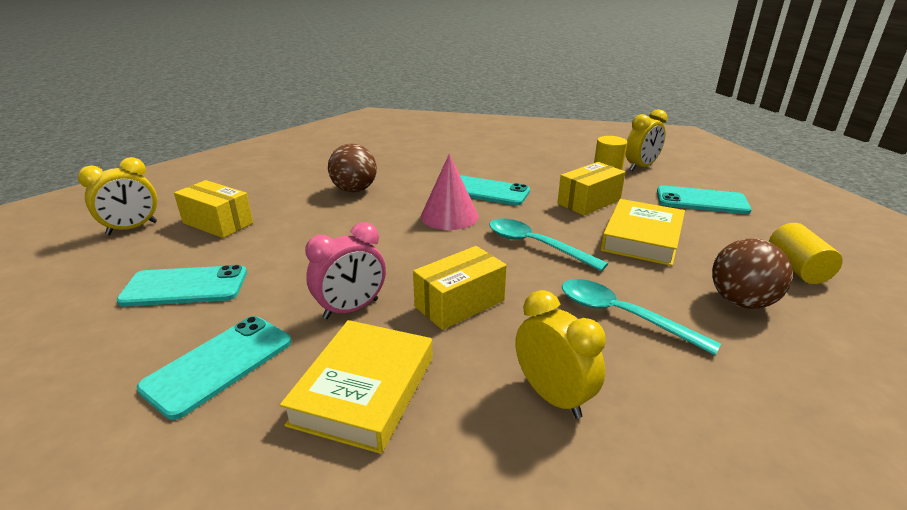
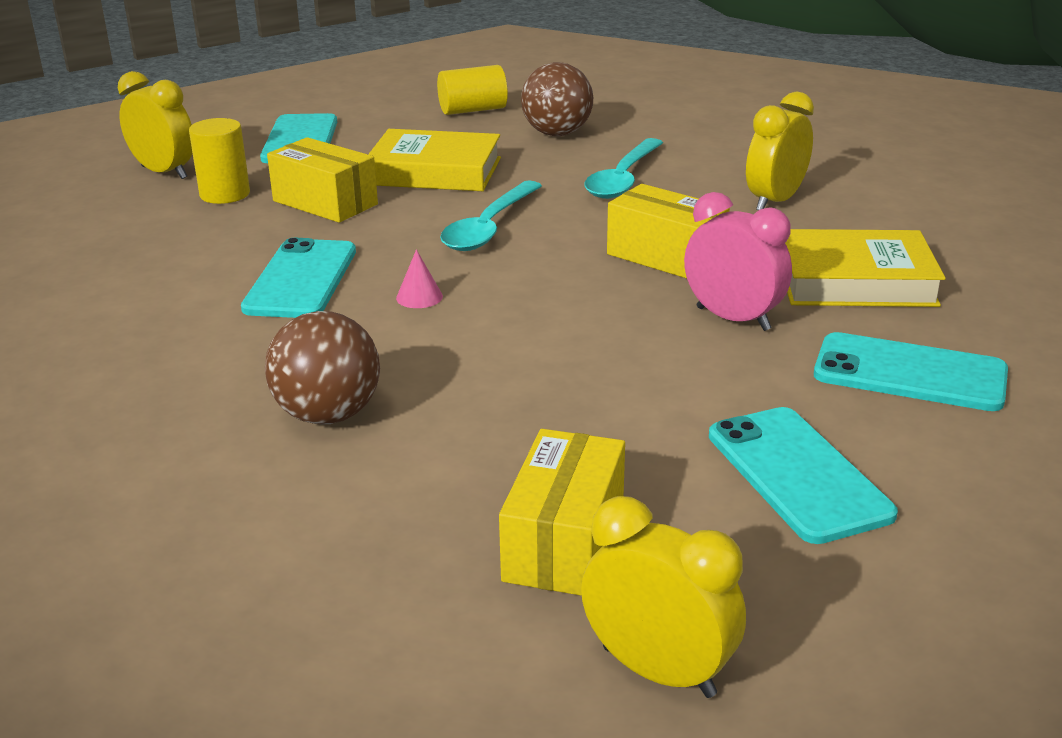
camera: 105 degrees left, 0 degrees up
pink cone [421,154,479,230] -> pink cone [396,249,443,308], size x0.44

